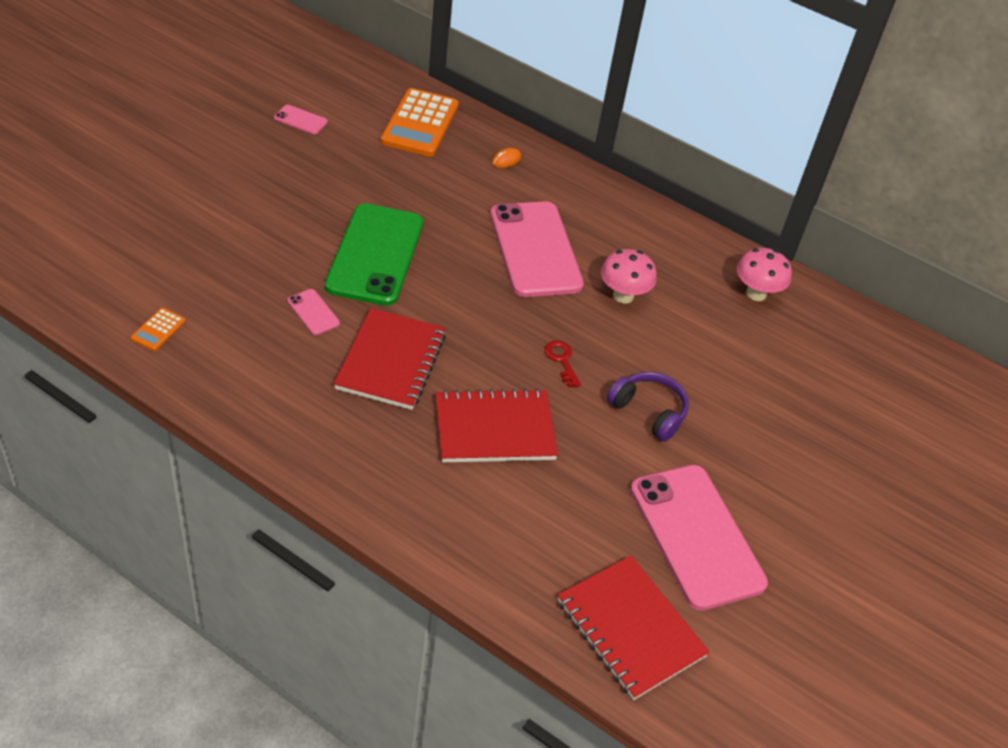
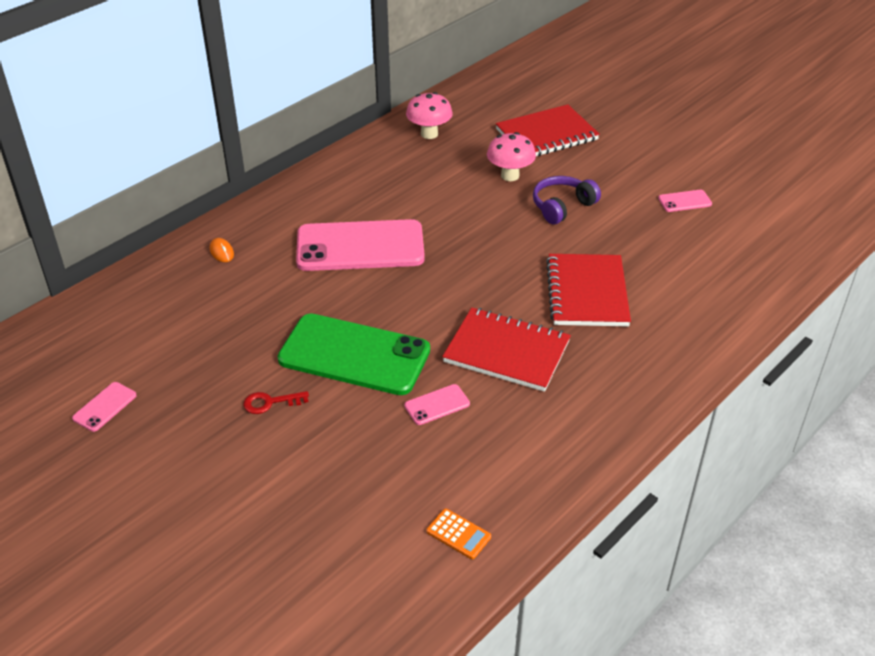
camera: 75 degrees left, 5 degrees down
orange calculator [381,88,459,157] -> none
red key [545,340,581,387] -> red key moved to [243,391,309,414]
red notebook [558,556,710,700] -> red notebook moved to [496,104,600,156]
pink mushroom [601,249,657,304] -> pink mushroom moved to [487,132,536,181]
pink phone [630,465,768,611] -> pink phone [658,190,712,212], size x0.41

